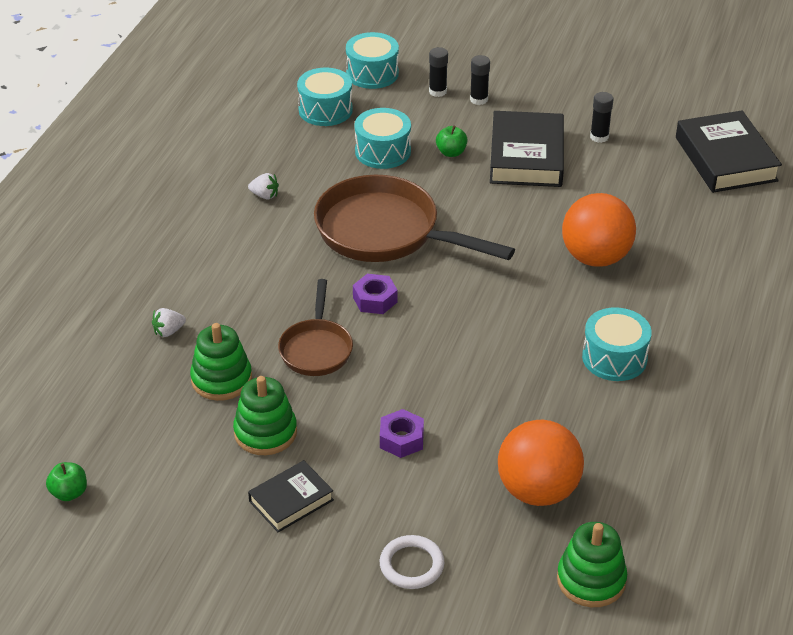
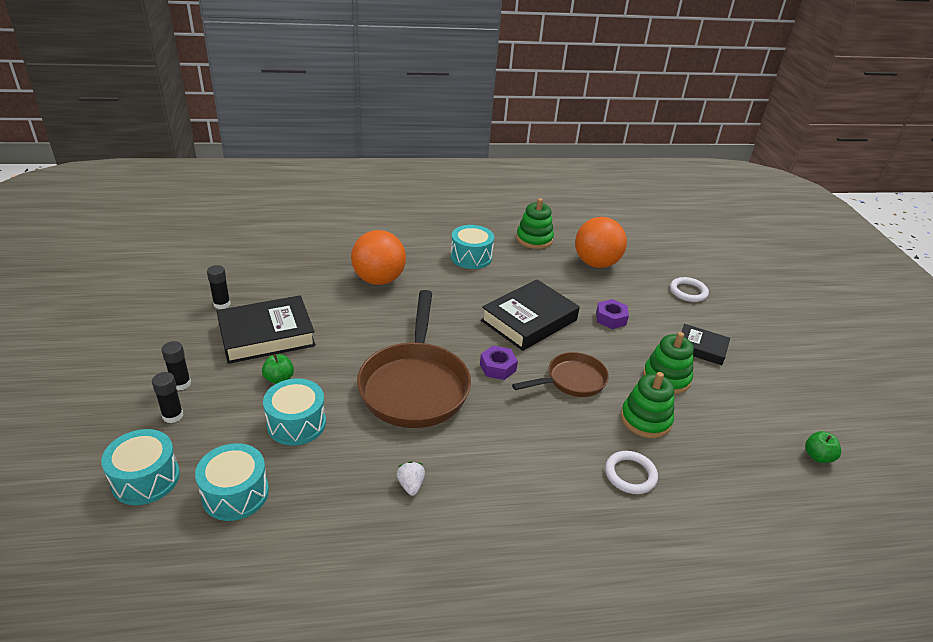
camera: 120 degrees left, 5 degrees down
white strawberry [152,308,186,337] -> white ring [605,451,658,494]
green stacking toy [557,522,627,607] -> green stacking toy moved to [516,198,554,249]
black book [676,111,782,193] -> black book moved to [481,280,580,351]

